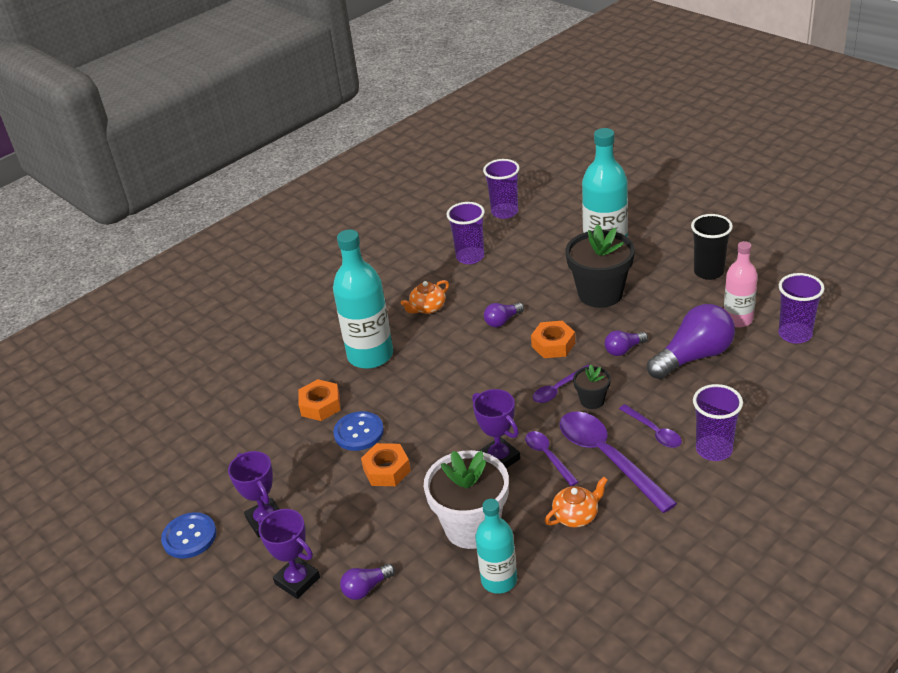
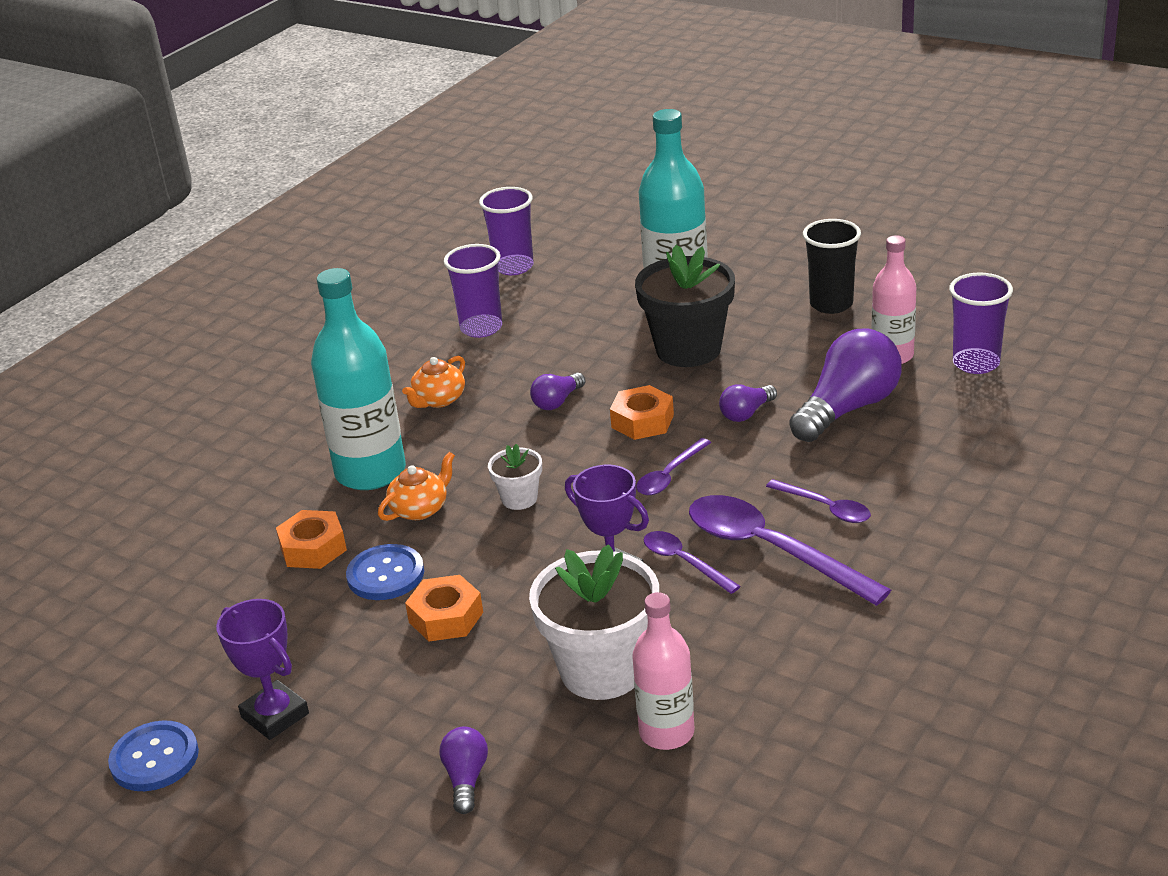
camera: 15 degrees left, 5 degrees down
purple trophy [258,509,320,599] -> none
purple light bulb [340,564,395,600] -> purple light bulb turned 135 degrees clockwise [439,727,488,814]
turquoise bottle [475,499,517,594] -> pink bottle [632,592,694,750]
orange teapot [545,477,608,528] -> orange teapot moved to [378,452,455,521]
black flower pot [573,365,611,409] -> none
purple cup [693,384,743,461] -> none
none -> white flower pot [488,444,542,510]

